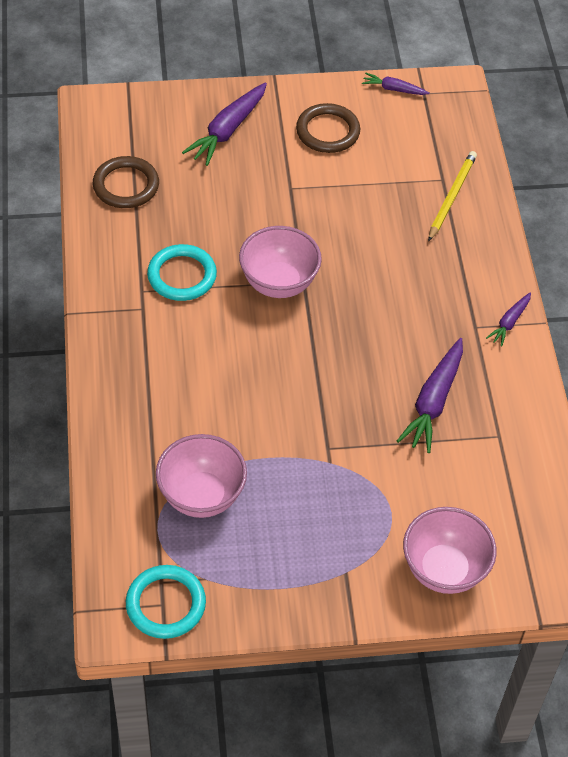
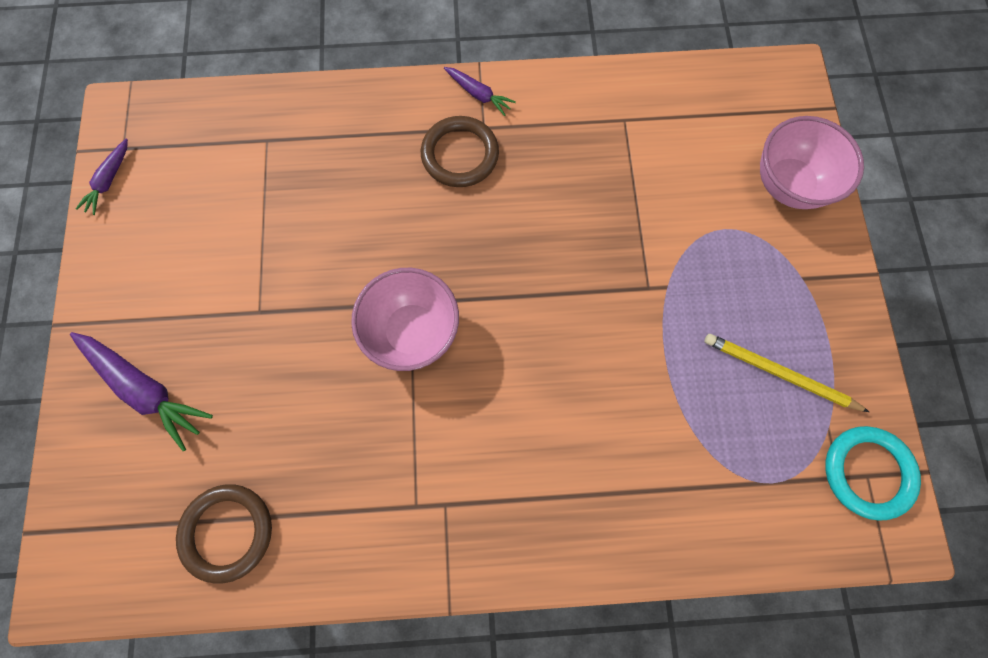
camera: 85 degrees left, 20 degrees up
turquoise ring [147,244,217,301] -> none
pink bowl [156,434,247,518] -> none
brown ring [296,103,360,153] -> brown ring moved to [421,116,499,187]
purple carrot [397,338,463,453] -> none
yellow pencil [428,151,477,242] -> yellow pencil moved to [705,334,869,412]

